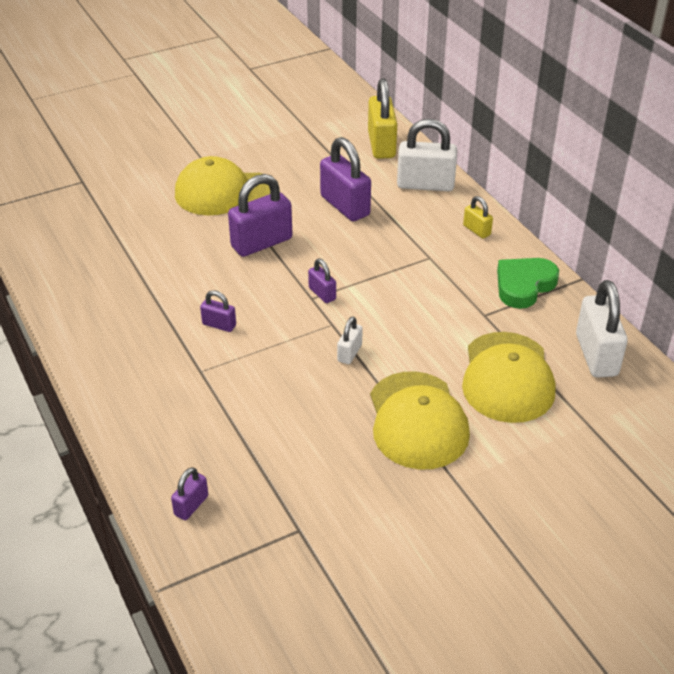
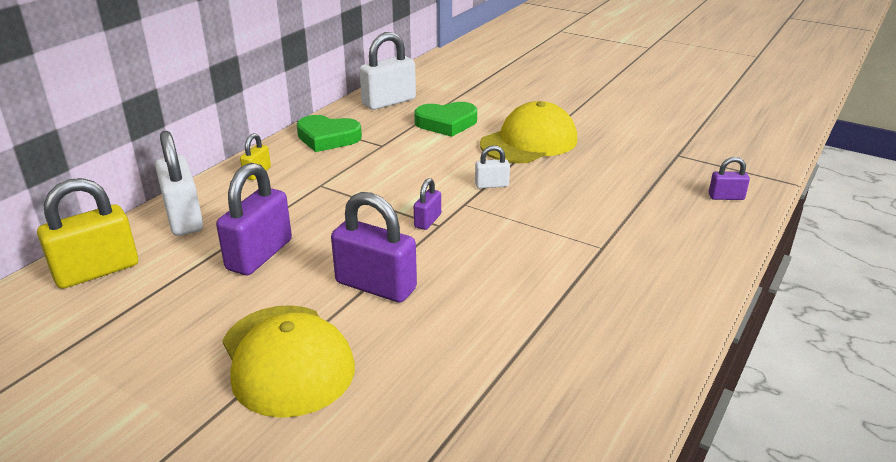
camera: 120 degrees left, 10 degrees down
purple padlock [200,290,236,332] -> none
yellow cap [462,332,555,423] -> green heart [414,102,477,137]

